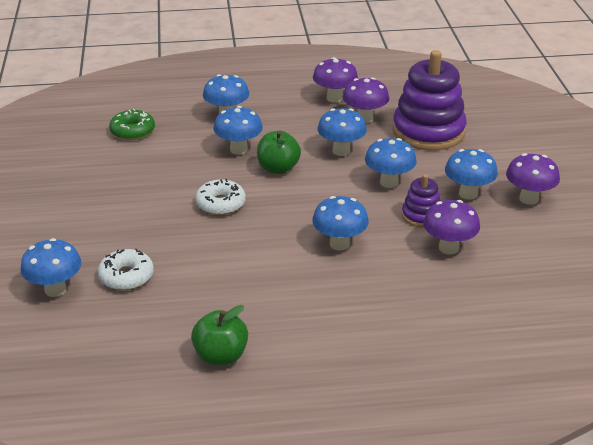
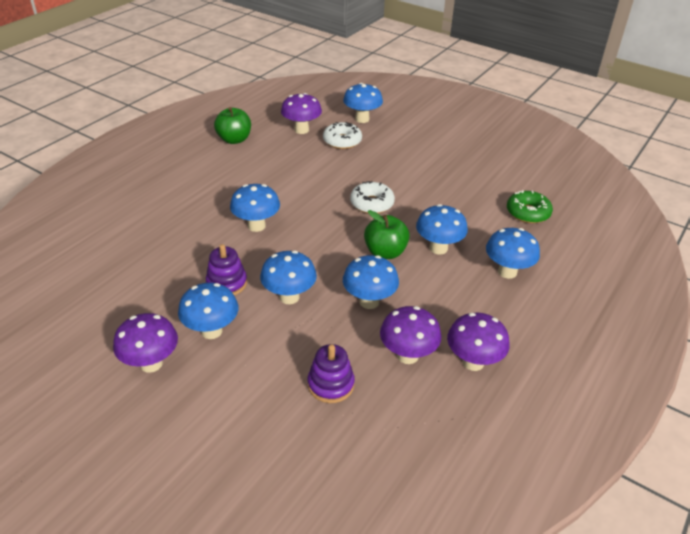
camera: 130 degrees right, 5 degrees up
purple stacking toy [393,50,467,150] -> purple stacking toy [308,344,355,403], size x0.49
purple mushroom [423,200,480,254] -> purple mushroom moved to [281,93,322,134]

